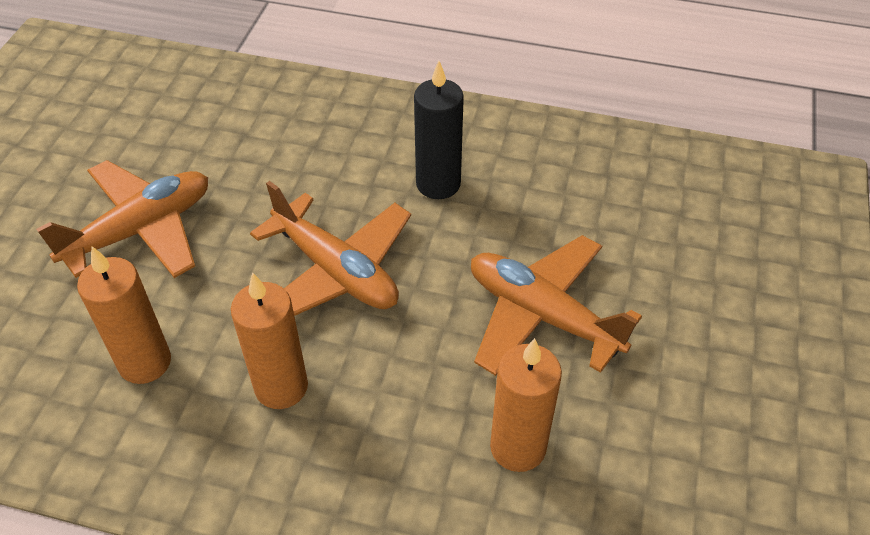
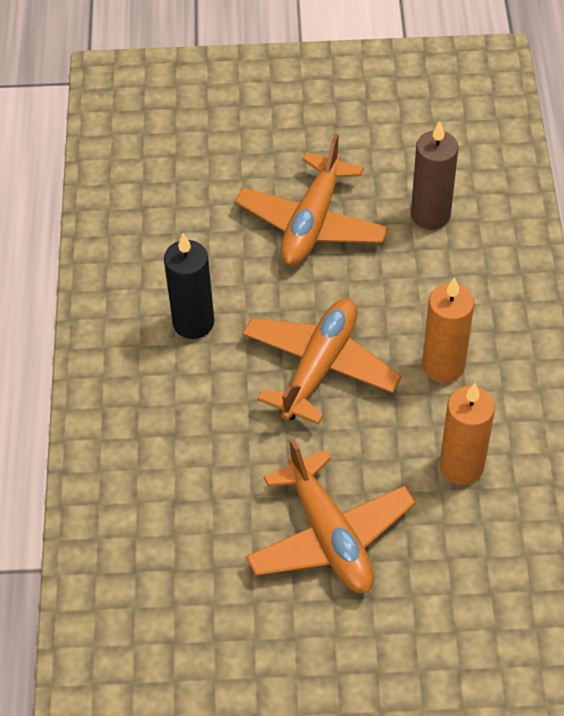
camera: 105 degrees left, 5 degrees up
orange plane [36,160,208,278] -> orange plane turned 150 degrees counterclockwise [246,438,415,593]
orange candle [490,338,562,472] -> brown candle [411,121,459,230]

